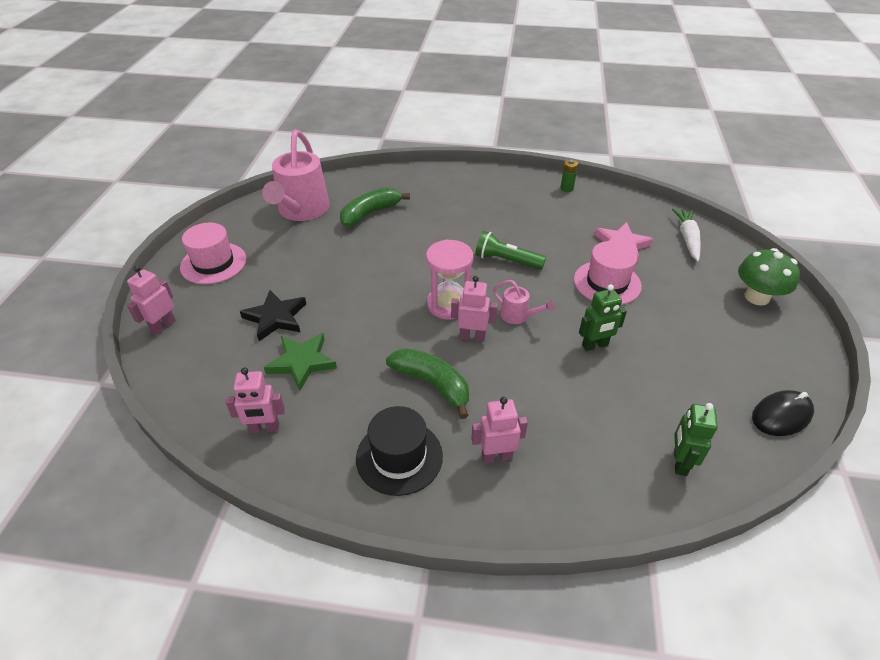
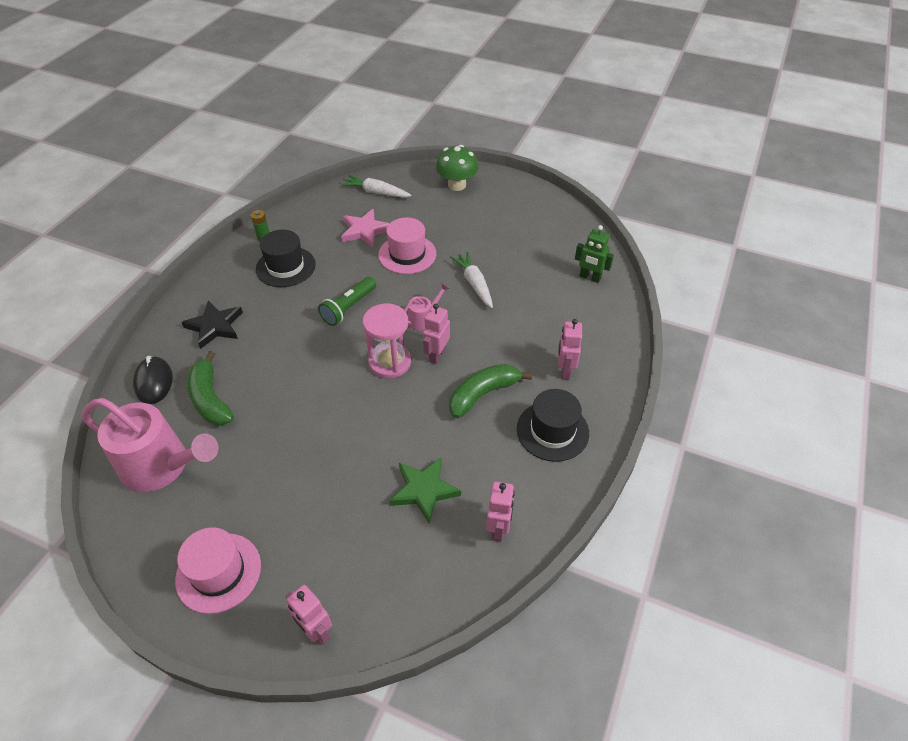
camera: 75 degrees left, 5 degrees up
black star [240,290,306,341] -> black star moved to [182,301,243,349]
green robot [579,284,627,351] -> white carrot [450,251,493,308]
black mouse [752,390,814,436] -> black mouse moved to [133,356,173,404]
none -> black hat [256,230,316,287]

